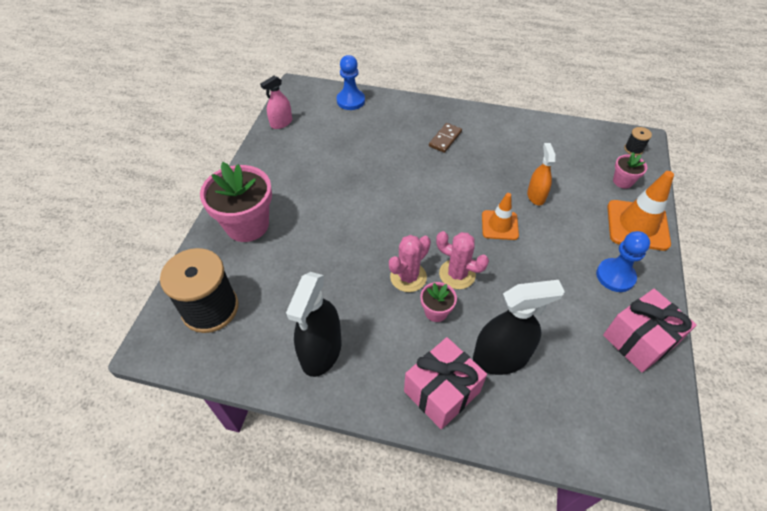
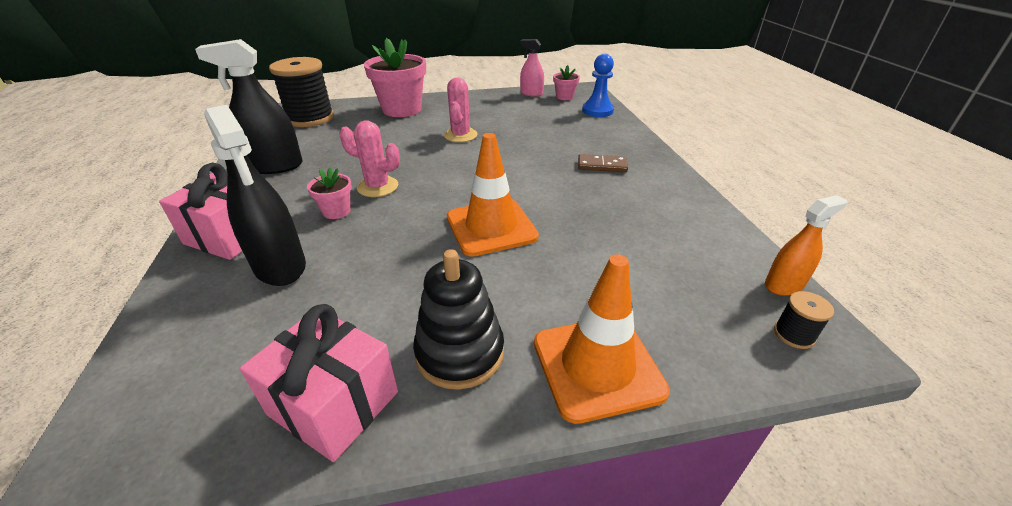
camera: 65 degrees right, 15 degrees down
pink cactus [436,231,489,289] -> pink cactus moved to [444,77,477,142]
orange traffic cone [482,193,519,240] -> orange traffic cone [447,133,539,257], size x1.60
orange spray bottle [527,143,556,205] -> orange spray bottle moved to [765,195,847,296]
blue pawn [596,231,650,292] -> black stacking toy [413,249,504,390]
pink flower pot [613,152,647,189] -> pink flower pot moved to [553,65,580,100]

